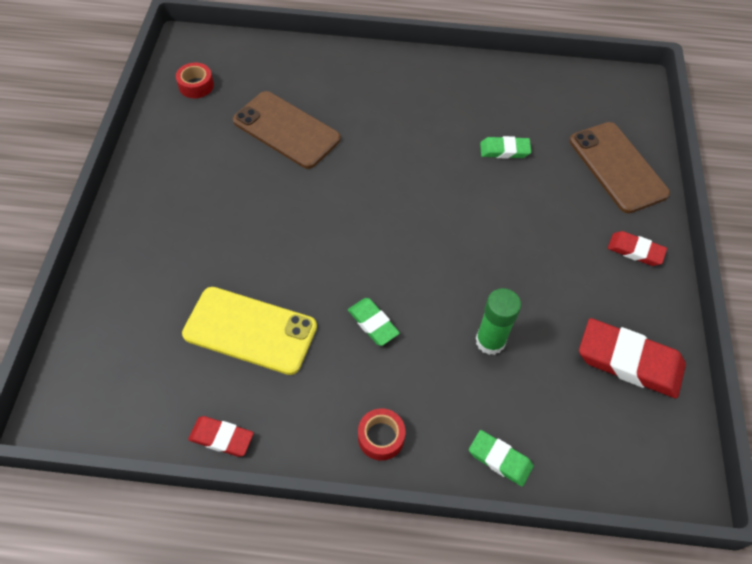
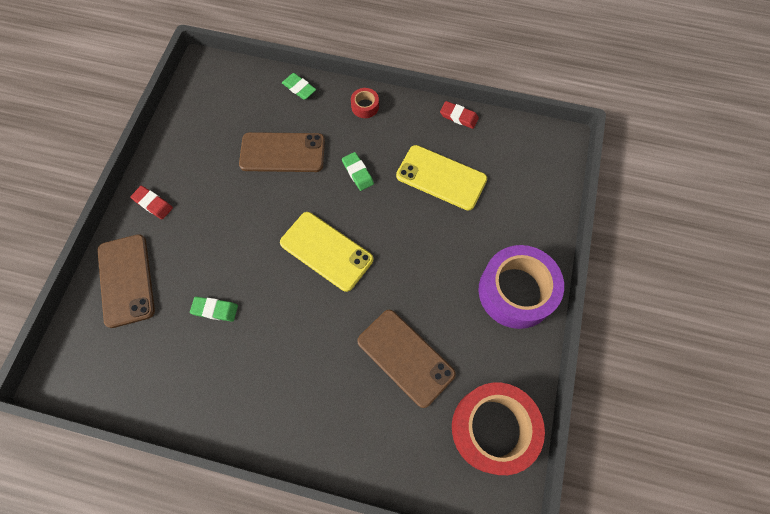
camera: 170 degrees left, 10 degrees up
red tape [176,63,214,98] -> red tape [452,382,545,475], size x2.36
green glue stick [475,288,521,355] -> brown phone [239,132,325,172]
red eraser [579,318,686,398] -> none
none -> yellow phone [280,212,373,292]
none -> purple tape [479,245,564,329]

